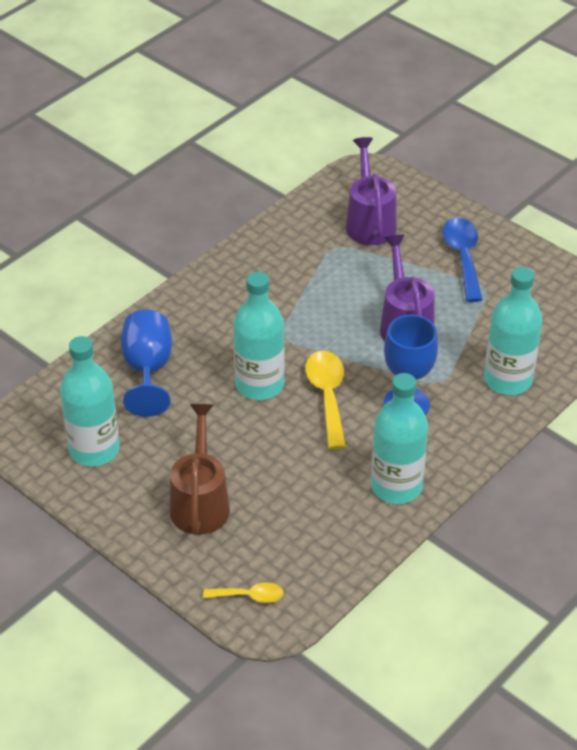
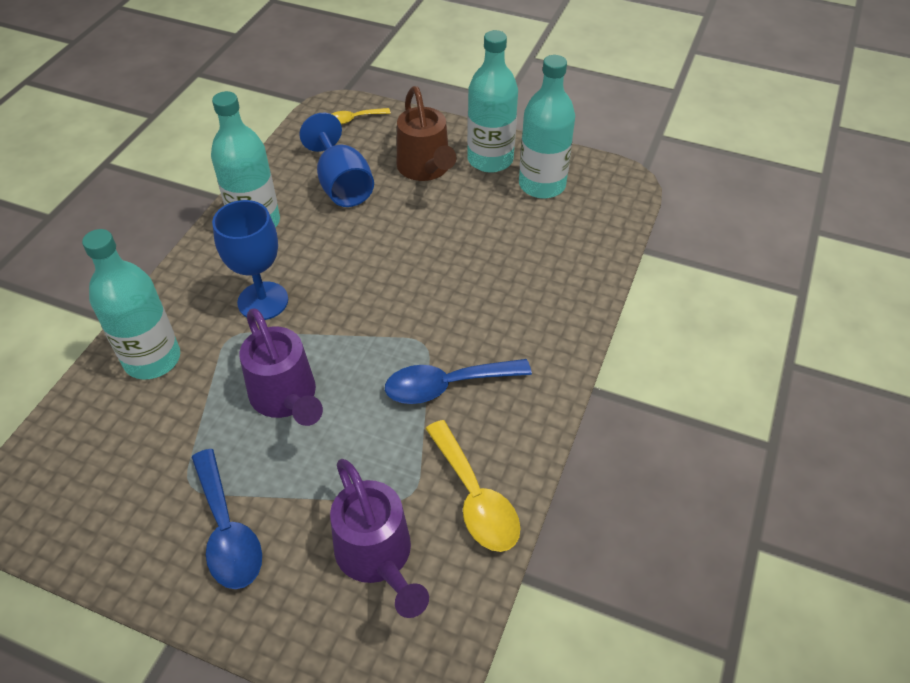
camera: 160 degrees right, 5 degrees up
blue goblet [121,310,172,417] -> blue goblet moved to [299,113,374,207]
turquoise bottle [233,272,285,400] -> turquoise bottle moved to [467,30,518,173]
yellow spoon [305,351,346,449] -> yellow spoon moved to [425,420,521,552]
none -> blue spoon [385,359,532,404]

